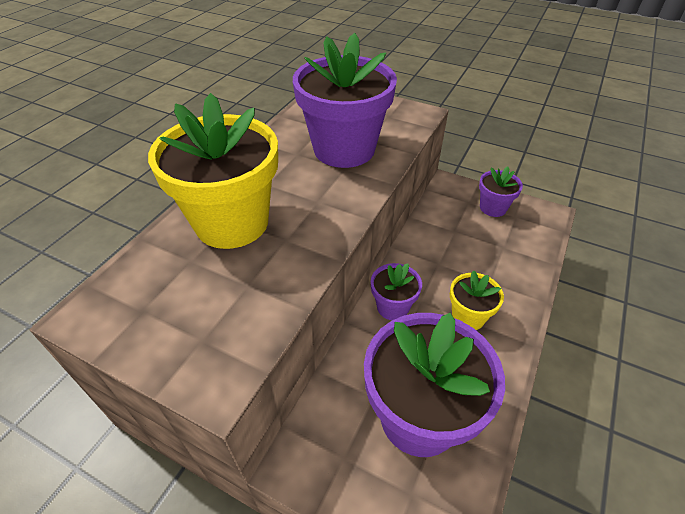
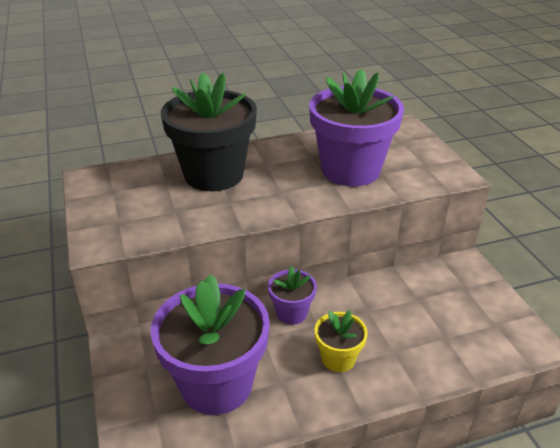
camera: 45 degrees right, 10 degrees down
yellow flower pot [148,93,278,249] -> black flower pot [161,73,257,191]
purple flower pot [479,166,523,217] -> none

